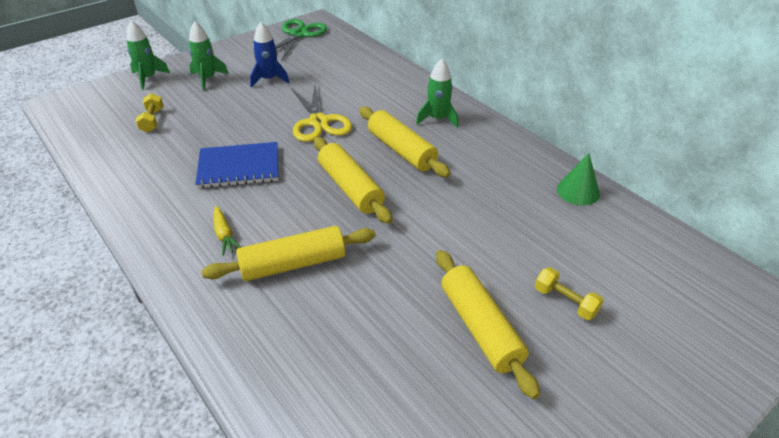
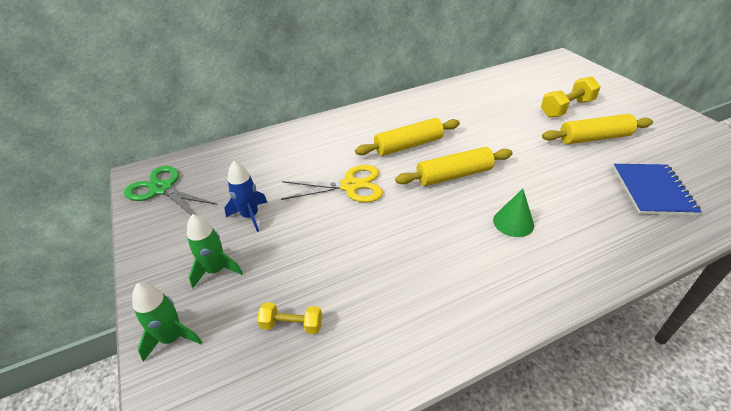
camera: 75 degrees left, 0 degrees up
blue notebook [195,142,278,188] -> blue notebook moved to [613,164,702,215]
yellow rolling pin [202,226,376,281] -> none
yellow carrot [213,206,241,256] -> none
green rocket [416,59,458,128] -> none
yellow dumbbell [535,267,604,320] -> yellow dumbbell [541,76,601,117], size x1.69
green cone [557,153,600,206] -> green cone moved to [493,189,534,237]

